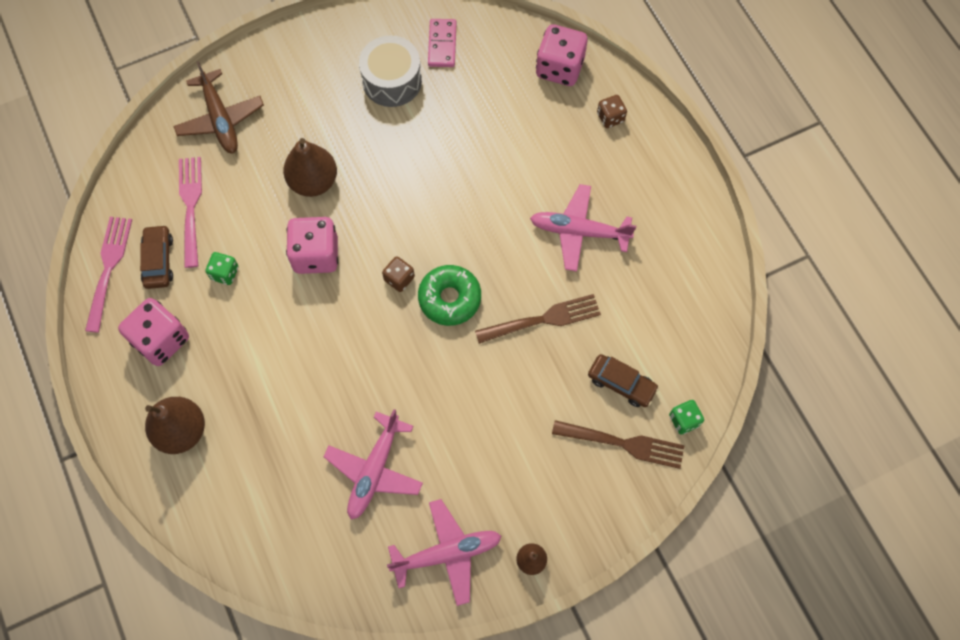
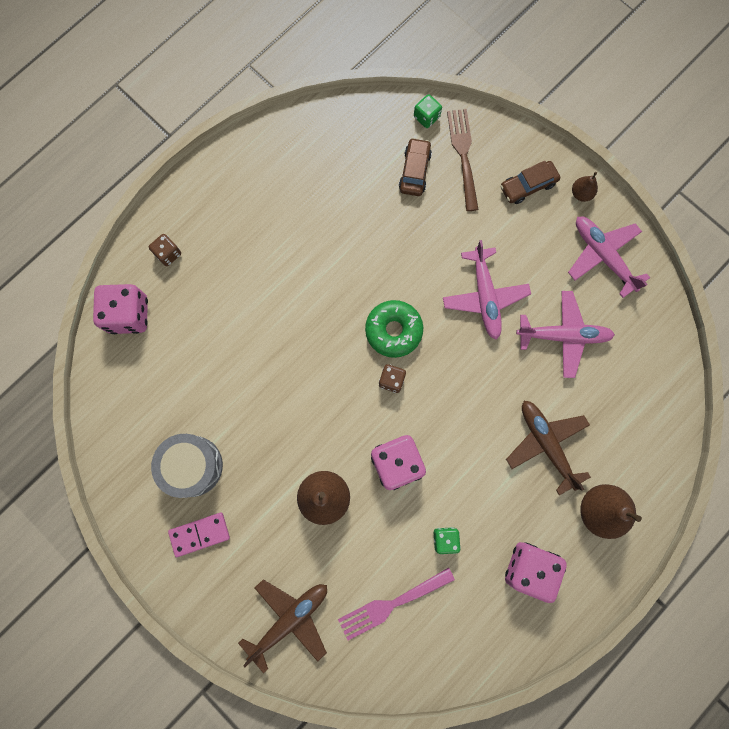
camera: 110 degrees left, 10 degrees up
pink fork [85,217,132,333] -> none
brown car [140,225,173,289] -> brown car moved to [500,161,560,204]
pink domino [428,19,456,67] -> pink domino moved to [168,512,230,557]
brown fork [475,294,601,344] -> none
pink plane [530,184,636,272] -> pink plane moved to [443,240,531,339]
none -> brown plane [506,401,591,495]

